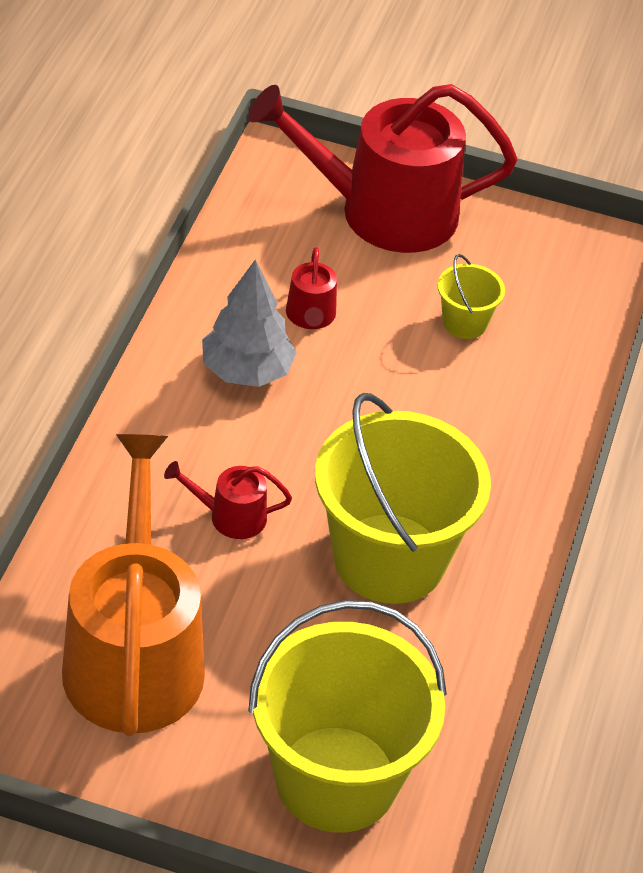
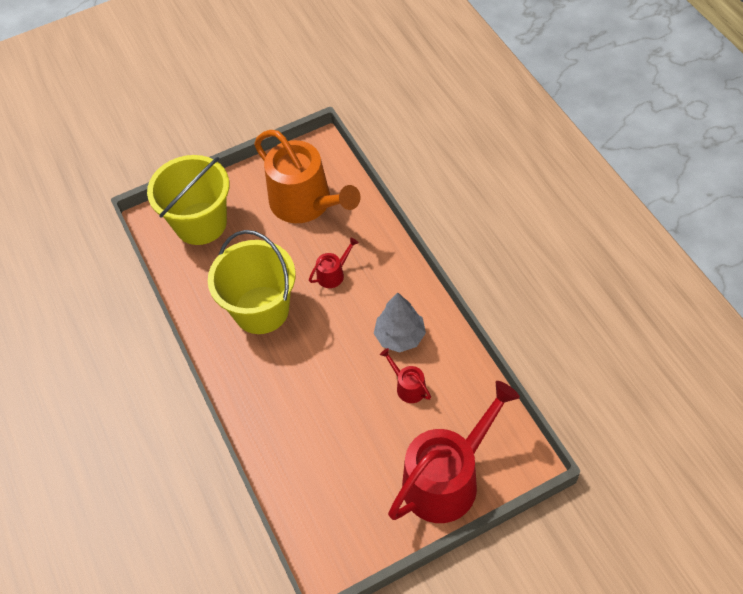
camera: 145 degrees right, 10 degrees up
yellow bucket [438,254,505,339] -> none

